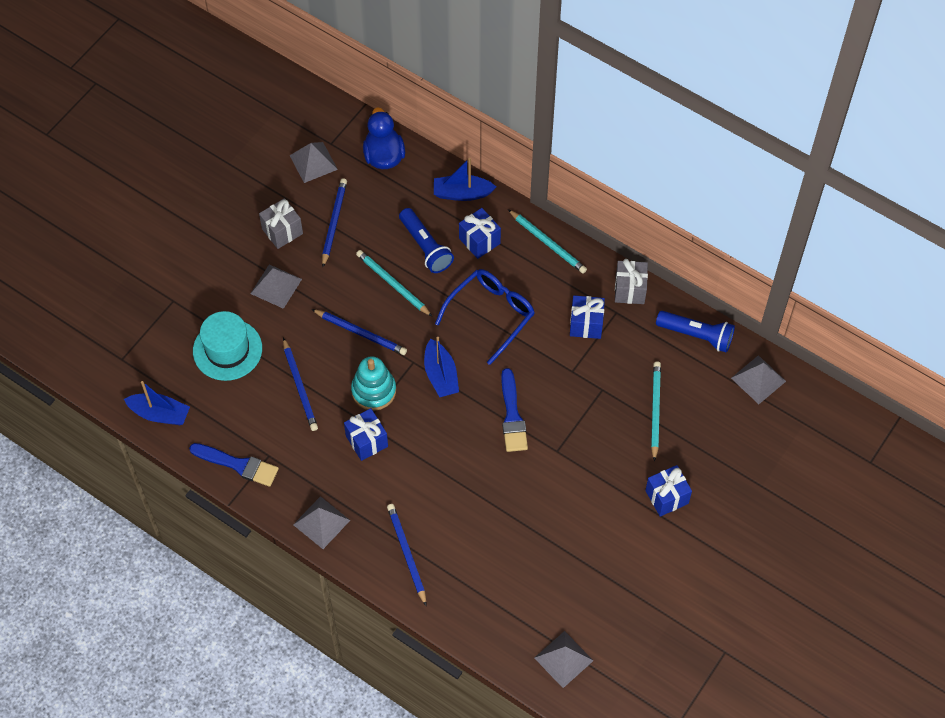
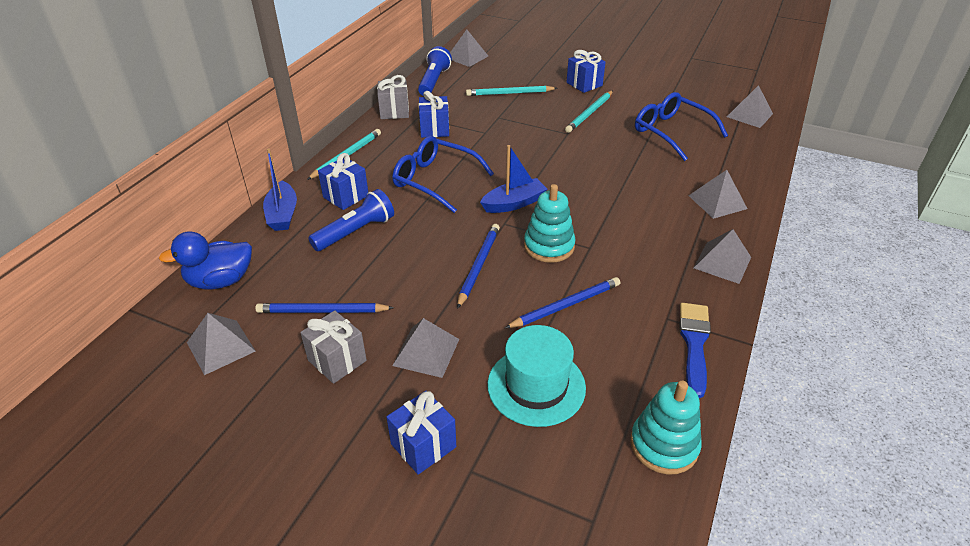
camera: 100 degrees left, 20 degrees down
blue boat [124,381,190,425] -> turquoise stacking toy [630,381,702,475]
blue gift [344,408,388,461] -> blue gift moved to [387,391,456,475]
turquoise pencil [356,250,433,317] -> turquoise pencil moved to [565,90,613,133]
blue pencil [387,504,426,606] -> grey pyramid [688,170,747,219]
blue brush [501,368,528,452] -> none
none -> blue glasses [635,92,728,161]

